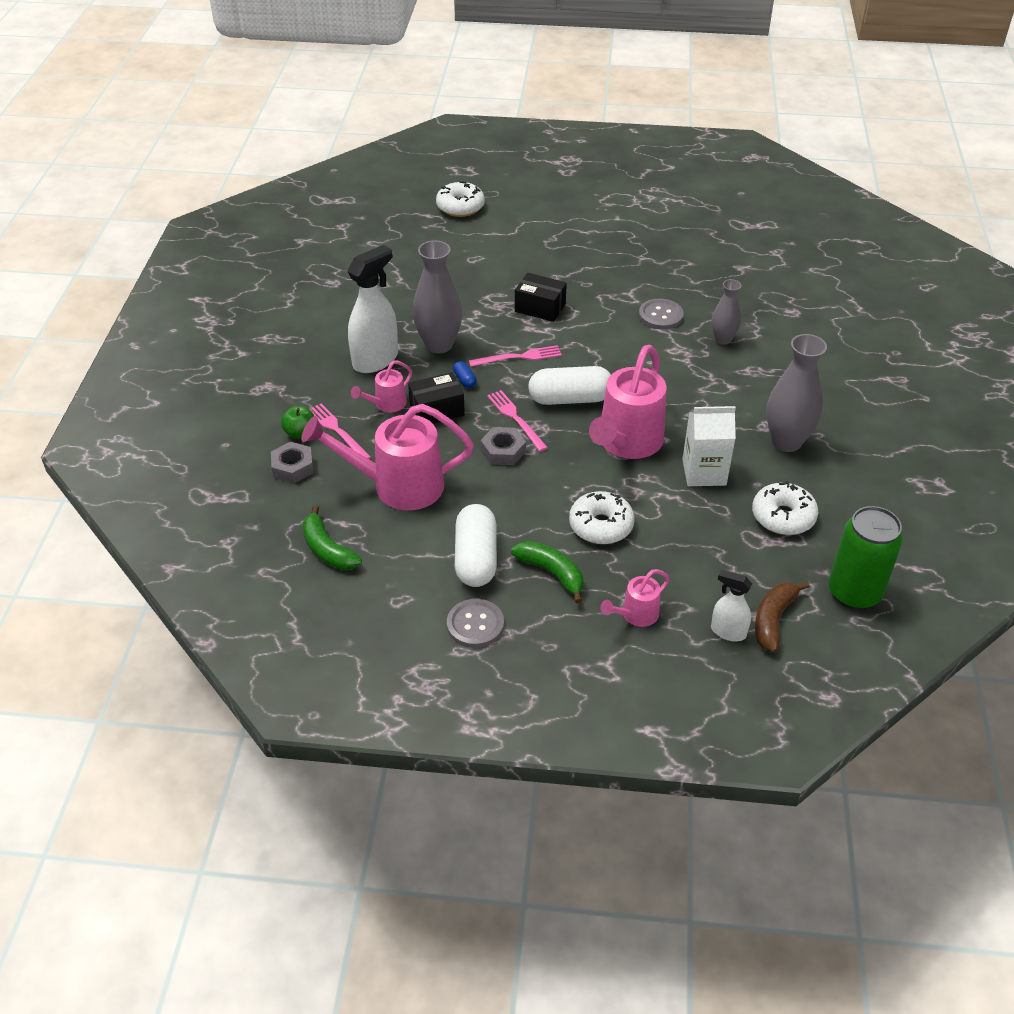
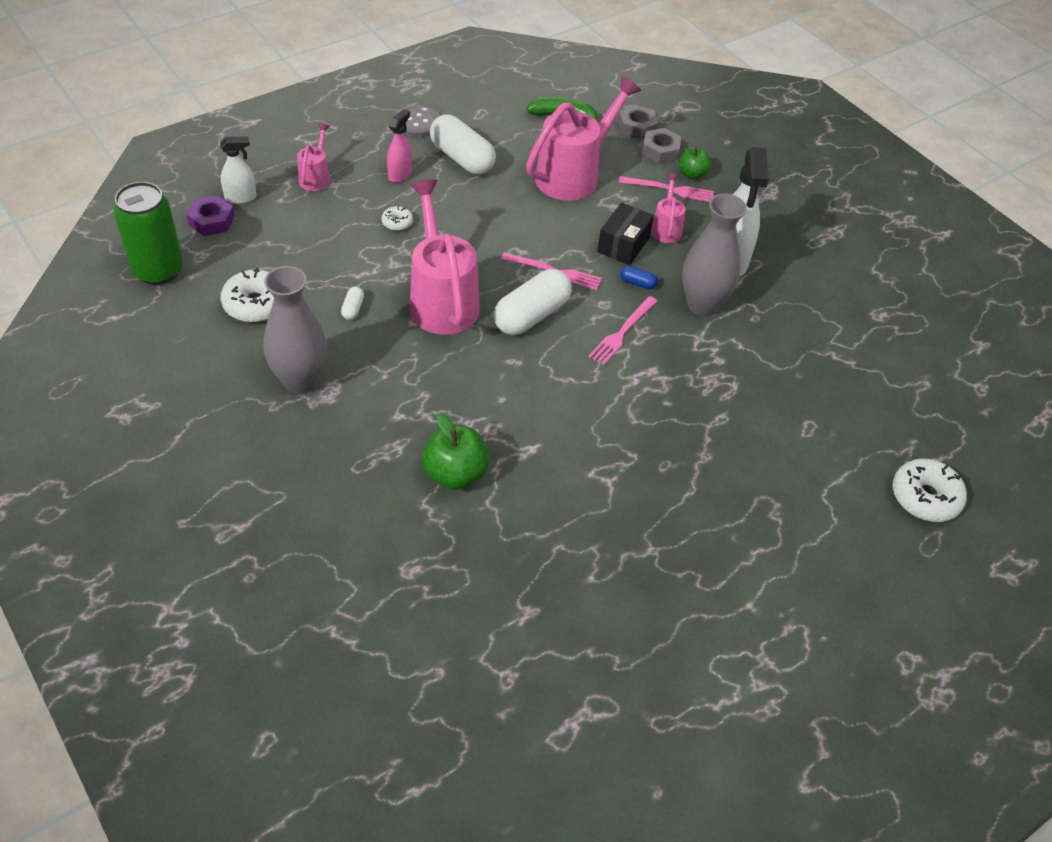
camera: 135 degrees right, 5 degrees up
grey nut [481,427,526,465] -> grey nut moved to [618,105,658,140]
green banana [511,541,584,604] -> pink spray bottle [387,109,412,183]
black box [515,273,567,322] -> none
white donut [569,491,634,544] -> white donut [381,206,413,231], size x0.52
grey button [639,299,684,330] -> none
white carton [682,406,736,486] -> white capsule [341,287,364,320]
grey vase [712,279,741,345] -> green apple [422,413,489,490]
brown banana [755,581,810,653] -> purple nut [187,196,235,236]

